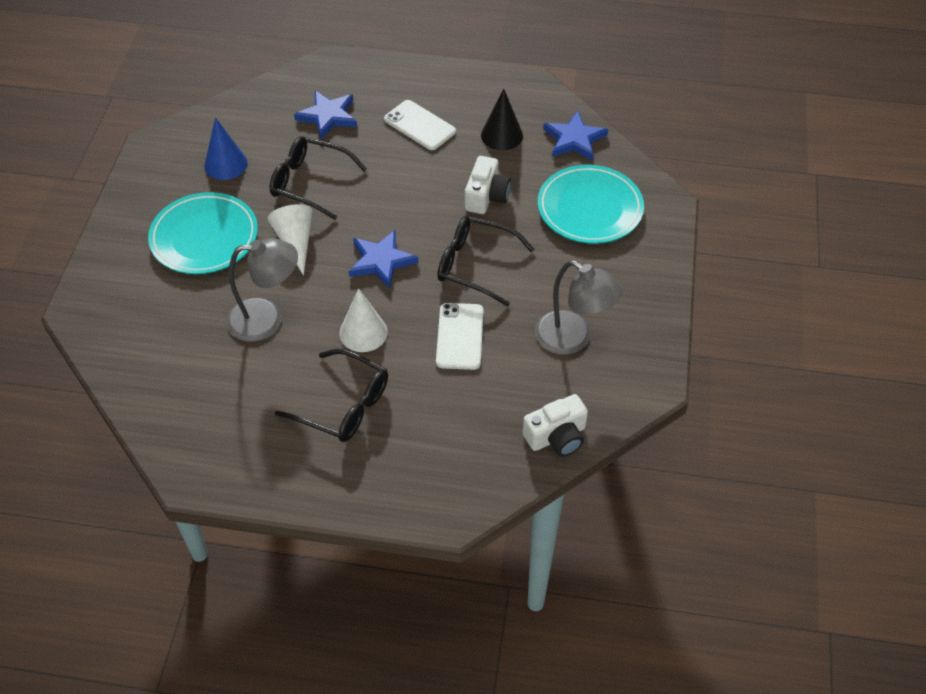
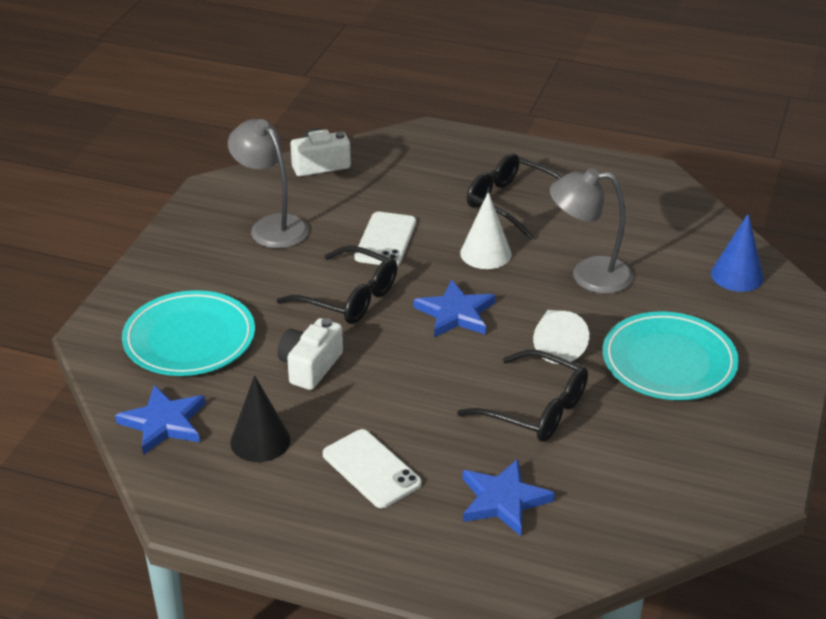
camera: 170 degrees left, 15 degrees down
blue cone [204,117,248,180] -> blue cone moved to [711,213,764,292]

